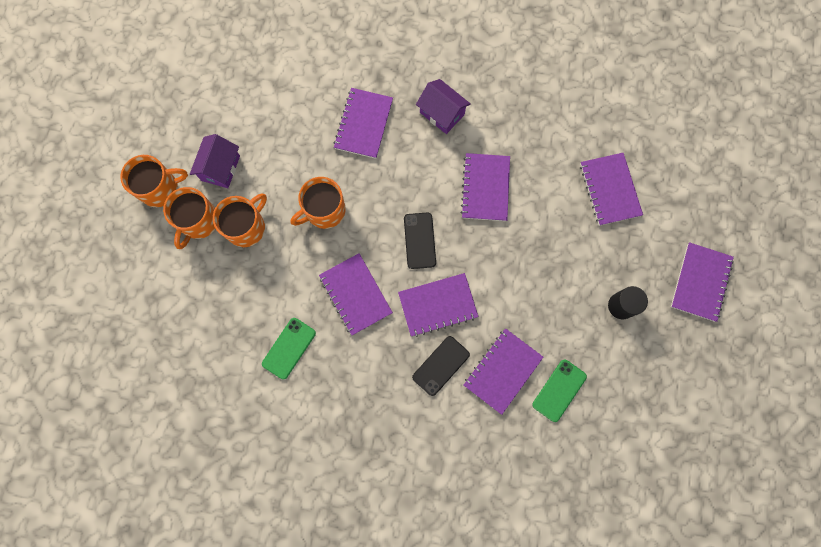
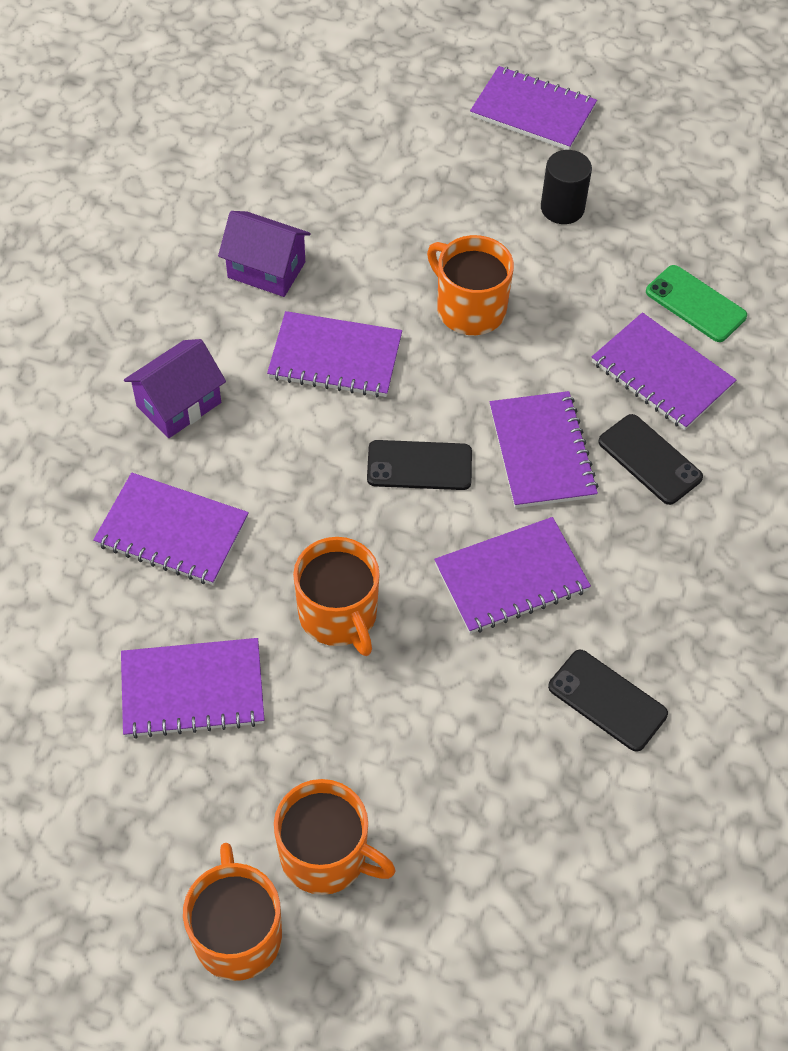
camera: 85 degrees left, 20 degrees down
purple house [190,134,240,188] -> purple house moved to [218,211,311,297]
orange mug [213,193,267,247] -> orange mug moved to [427,235,514,335]
green phone [262,318,316,380] -> black phone [548,650,668,752]
purple notebook [580,153,643,226] -> purple notebook moved to [121,638,264,739]

